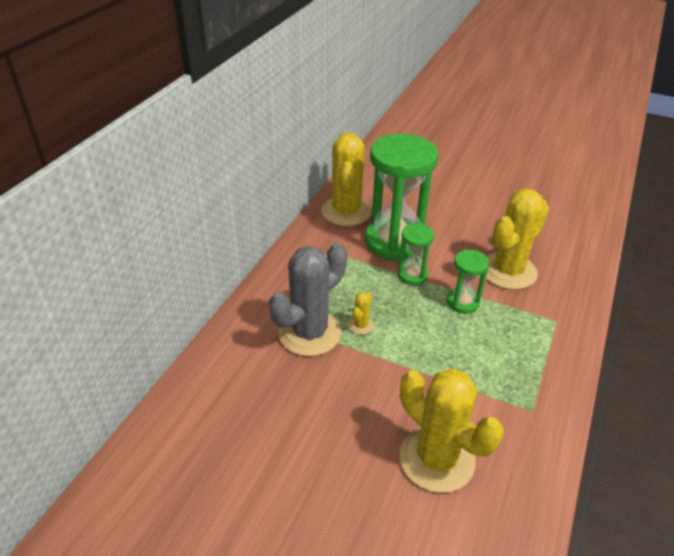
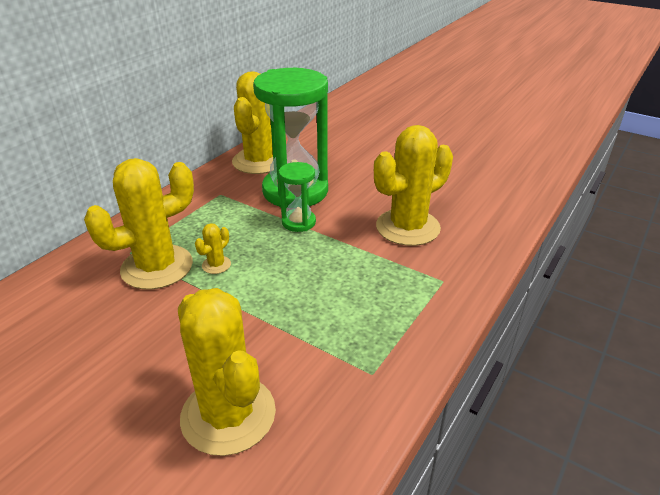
camera: 10 degrees right, 5 degrees down
grey cactus [269,243,347,356] -> yellow cactus [84,158,194,289]
green hourglass [447,249,489,314] -> none

